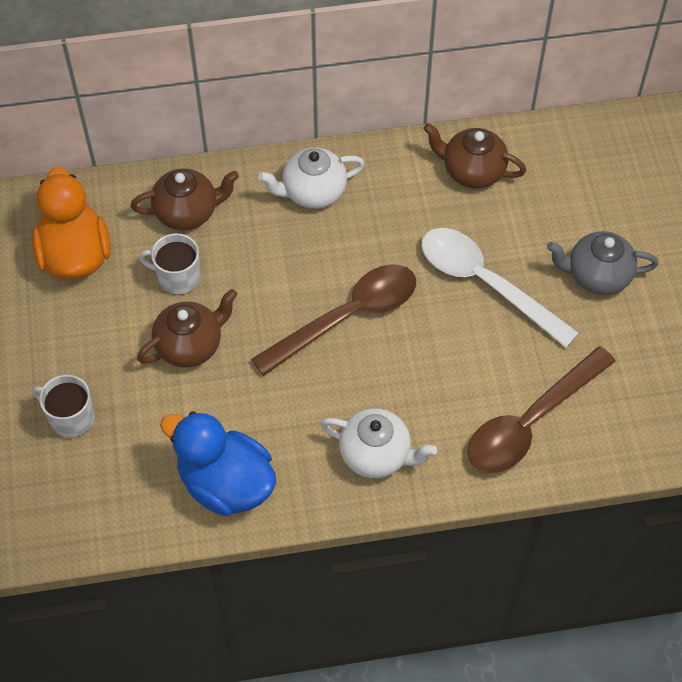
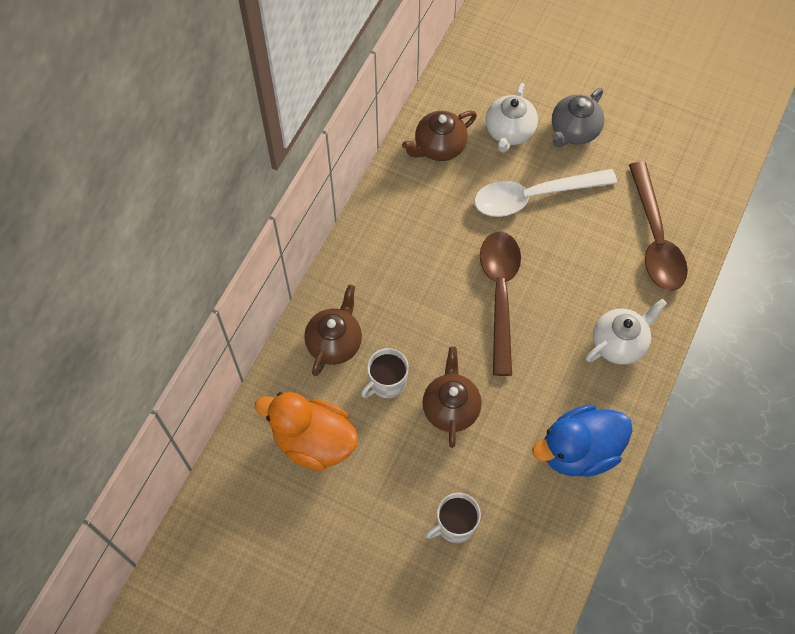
camera: 55 degrees left, 5 degrees up
white teapot [258,147,365,209] -> white teapot moved to [486,83,538,153]

